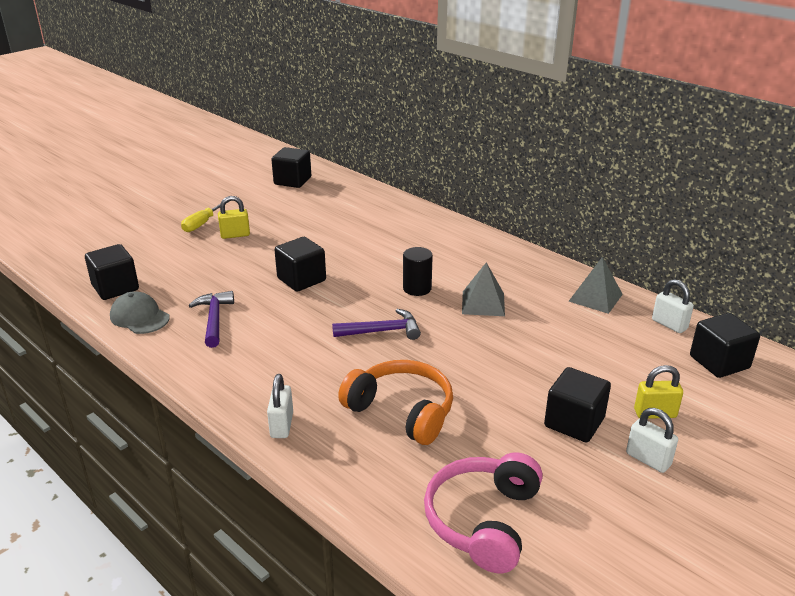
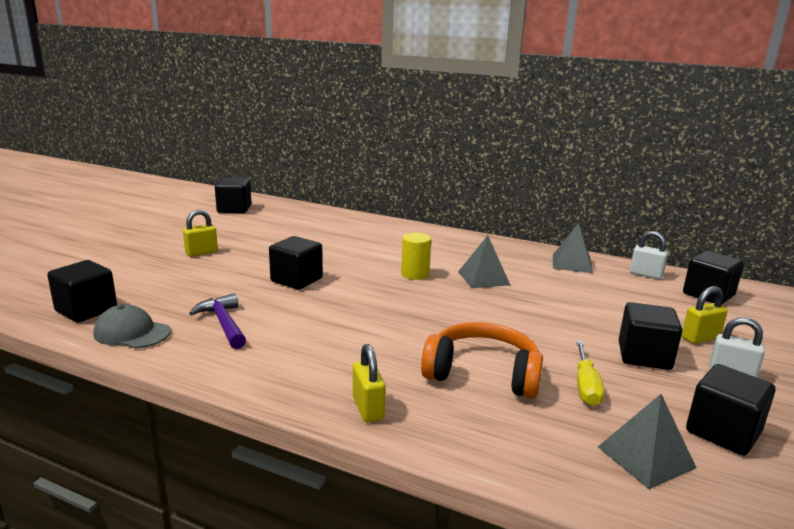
camera: 20 degrees left, 10 degrees down
yellow screwdriver [181,201,230,232] -> yellow screwdriver moved to [576,341,604,406]
white padlock [267,374,293,438] -> yellow padlock [353,344,385,422]
purple hammer [332,309,421,340] -> none
black cylinder [403,247,433,296] -> yellow cylinder [401,233,431,280]
pink headphones [424,452,543,573] -> grey pyramid [598,394,696,489]
none -> black cube [686,364,776,456]

